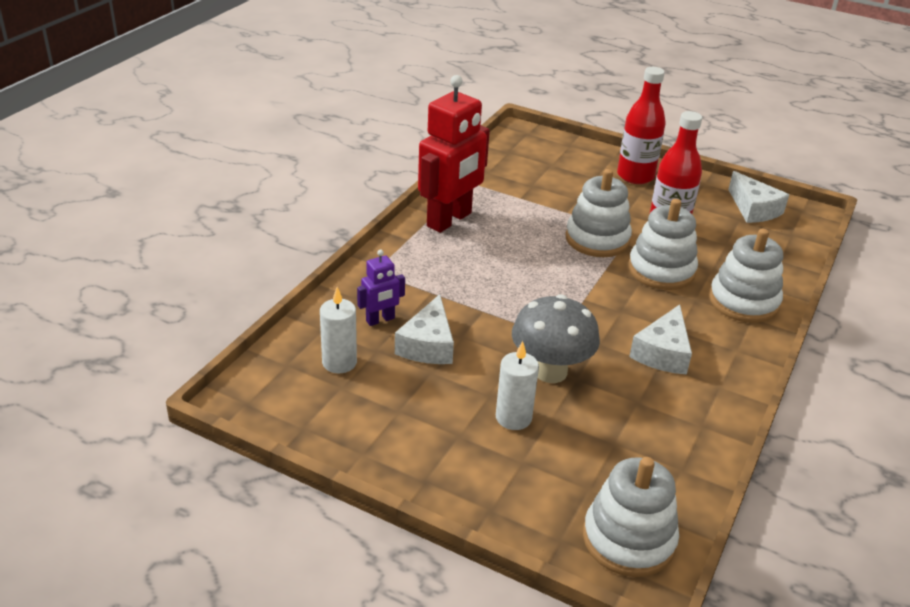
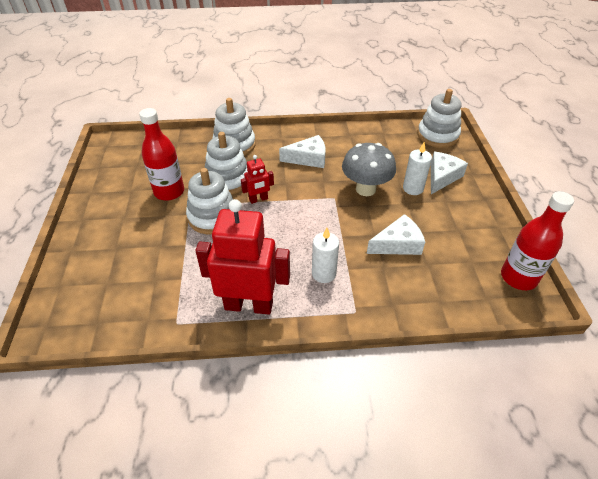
camera: 120 degrees left, 10 degrees up
white candle [320,287,357,373] -> white candle moved to [312,228,339,283]
purple robot [357,250,405,326] -> none
red bottle [617,67,666,184] -> red bottle moved to [501,191,574,290]
white cheese [728,171,789,223] -> white cheese moved to [431,152,468,194]
none -> red robot [241,155,274,204]

